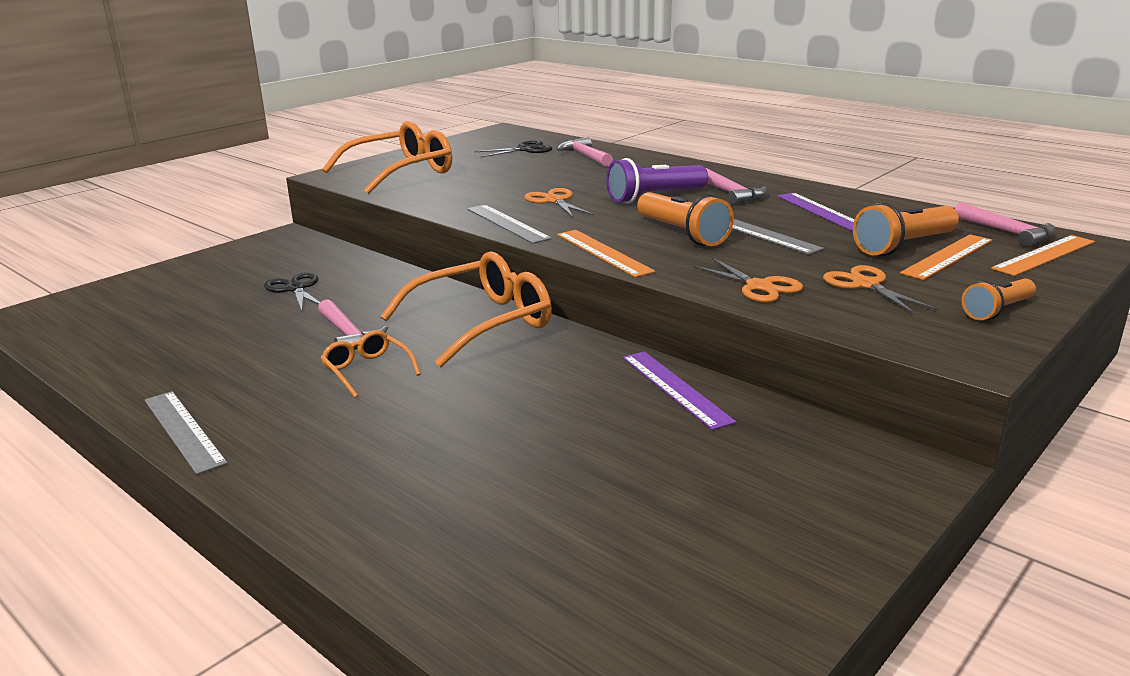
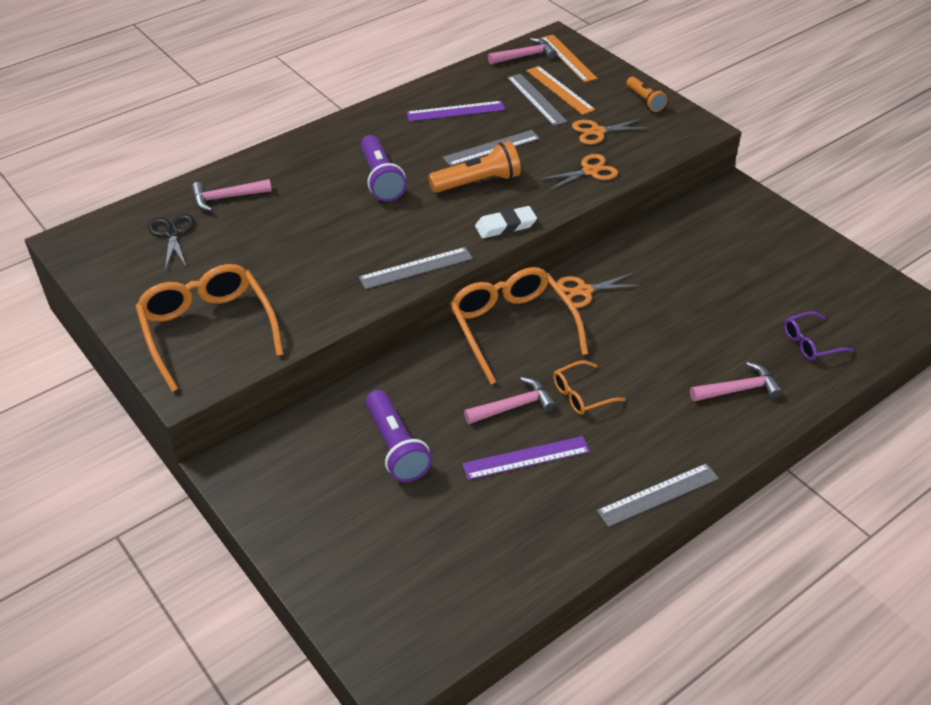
camera: 80 degrees left, 20 degrees up
black scissors [264,272,321,311] -> purple flashlight [366,390,432,482]
orange scissors [524,188,594,217] -> orange scissors moved to [556,273,640,308]
orange ruler [557,230,655,277] -> white eraser [475,206,537,238]
purple ruler [623,351,736,430] -> purple ruler moved to [462,436,590,480]
pink hammer [706,168,767,205] -> pink hammer moved to [690,362,782,401]
orange flashlight [853,202,959,256] -> grey ruler [507,74,567,126]
none -> purple glasses [784,311,854,361]

